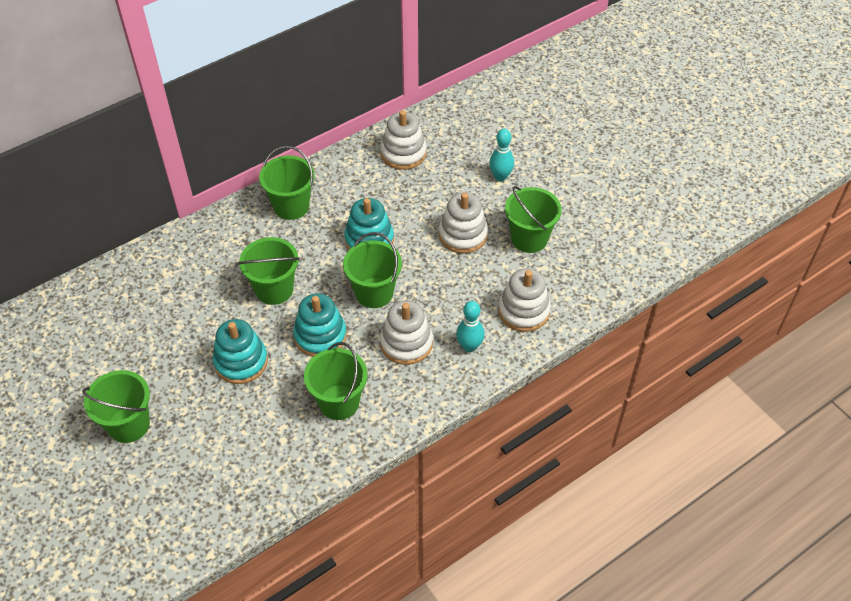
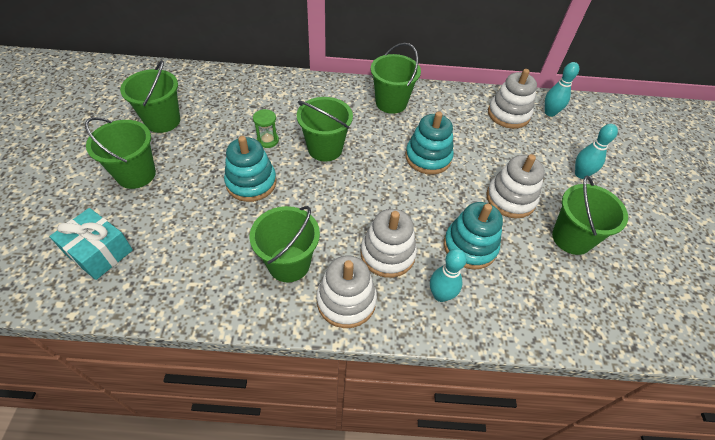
camera: 35 degrees right, 0 degrees up
turquoise stacking toy [293,293,347,357] -> turquoise stacking toy moved to [444,202,503,270]
green bucket [343,232,402,308] -> green bucket moved to [120,60,180,133]
white stacking toy [498,268,551,332] -> white stacking toy moved to [316,255,377,328]
none -> turquoise gift [49,208,133,280]
none -> green hourglass [253,109,279,148]
none -> turquoise bowling pin [545,62,579,117]

